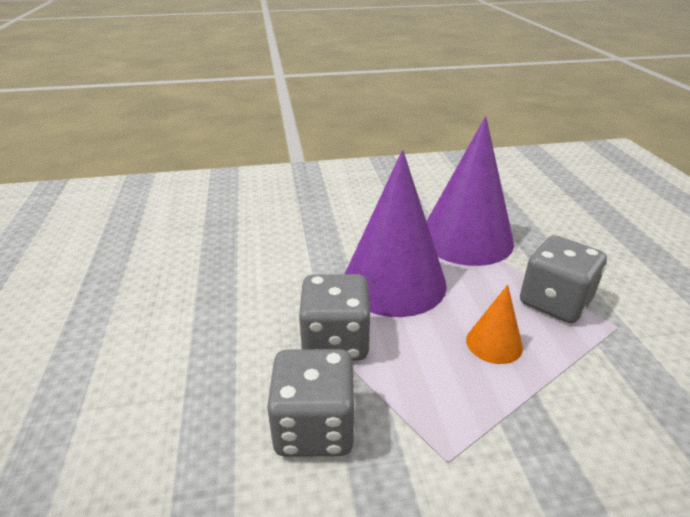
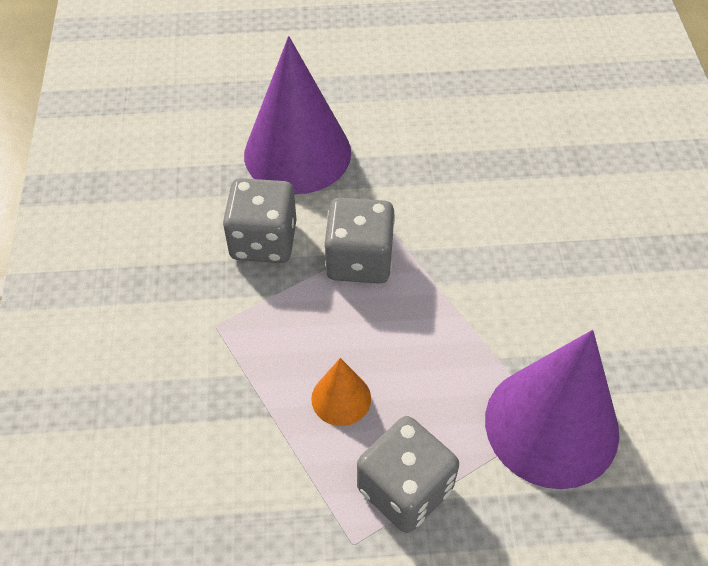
camera: 95 degrees right, 20 degrees up
purple cone [345,150,447,317] -> purple cone moved to [244,36,351,194]

